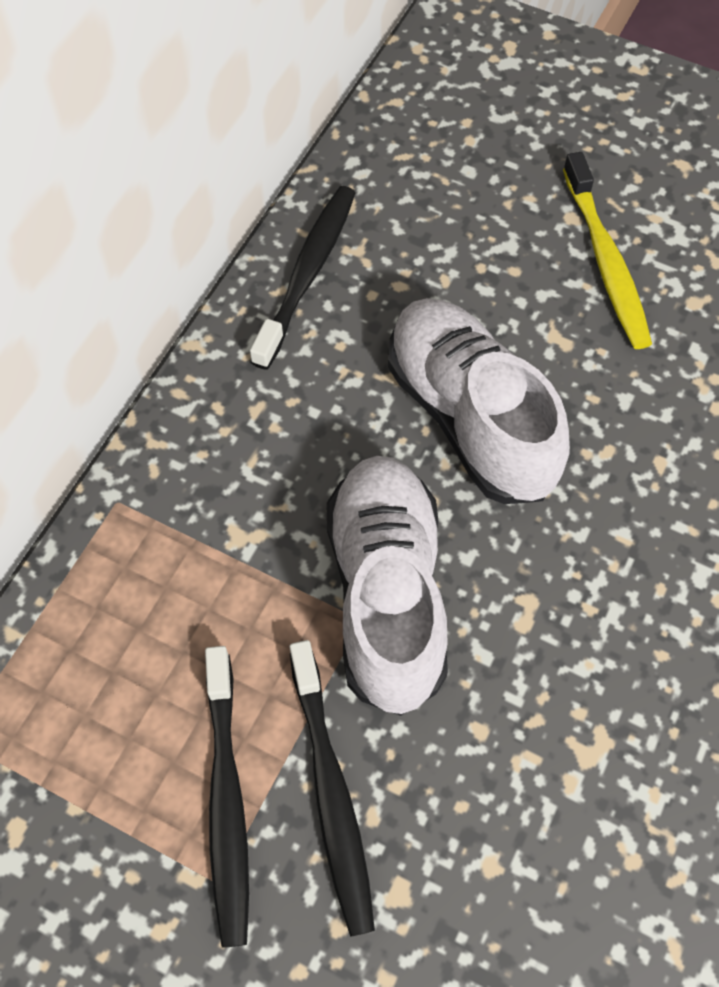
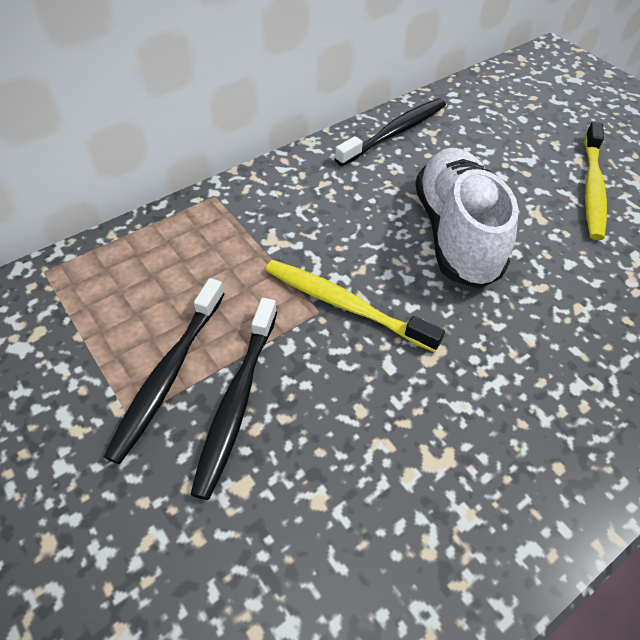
camera: 25 degrees right, 10 degrees down
white shoe [326,456,448,716] -> yellow toothbrush [265,260,445,353]

